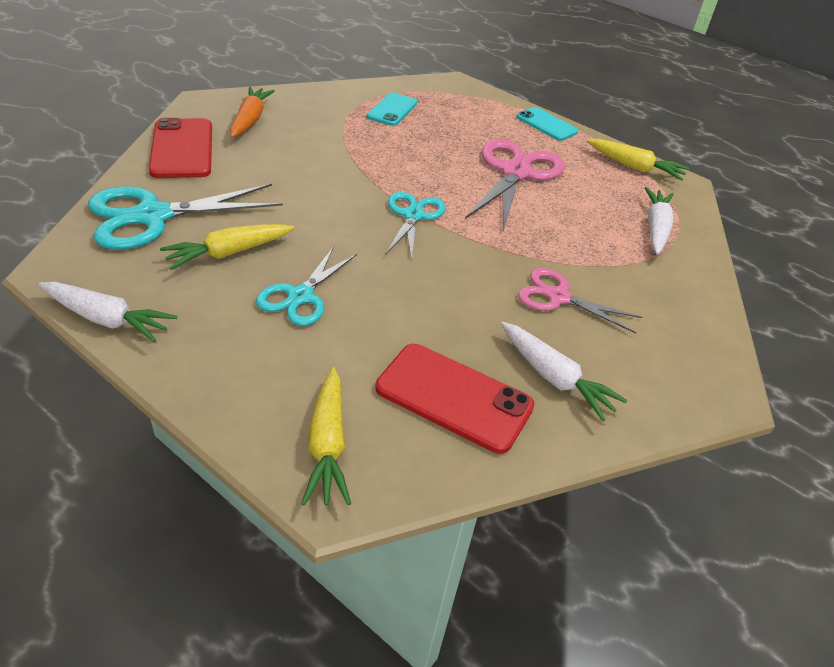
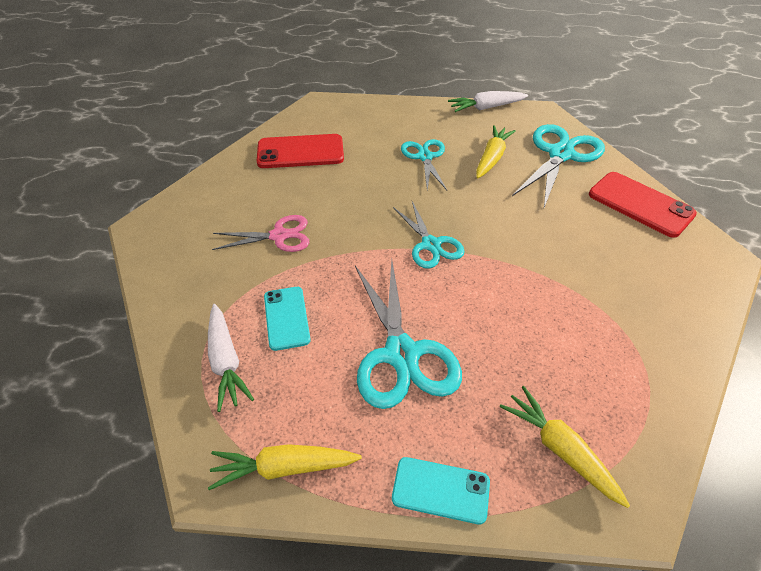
camera: 150 degrees right, 5 degrees up
orange carrot [230,87,275,138] -> none
yellow carrot [301,367,351,506] -> yellow carrot moved to [499,386,630,508]
turquoise phone [367,93,417,126] -> turquoise phone moved to [264,287,311,351]
pink scissors [465,139,565,231] -> turquoise scissors [355,260,462,409]
white carrot [501,322,628,421] -> none

